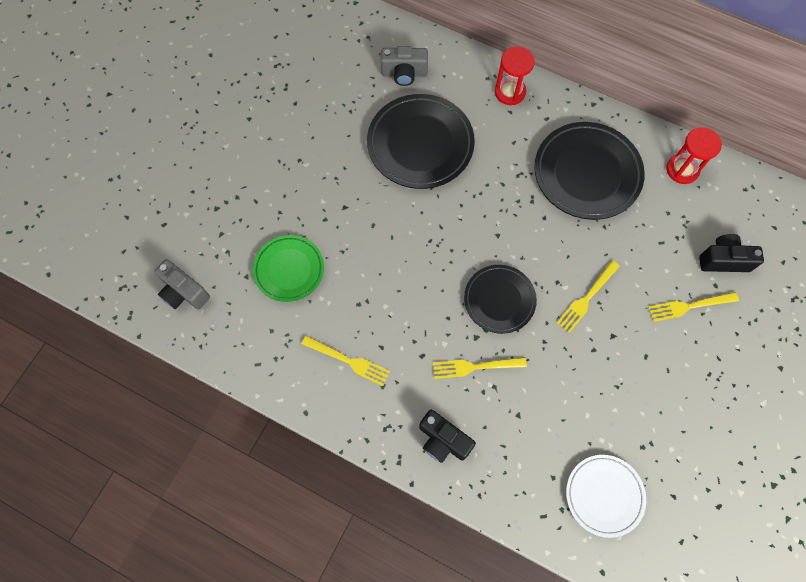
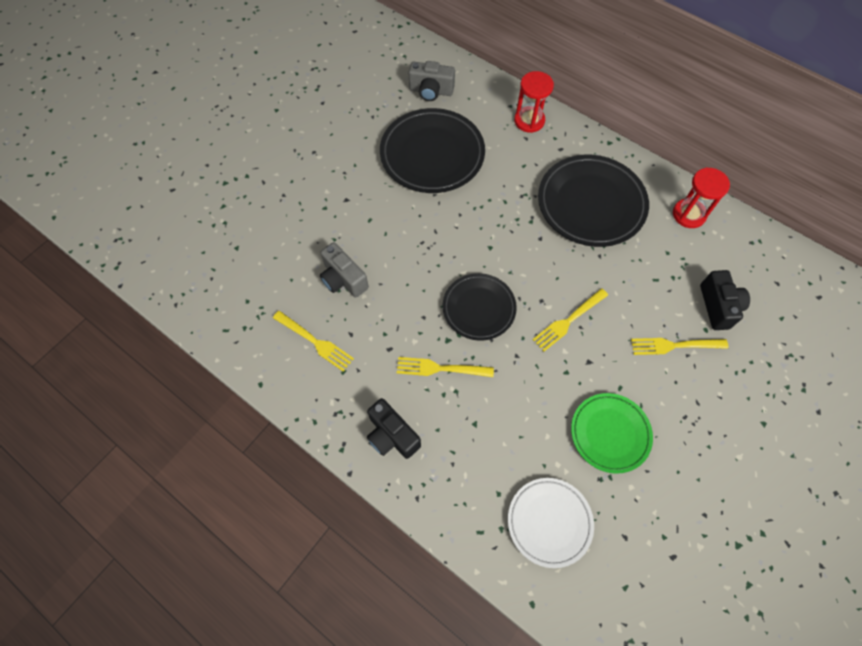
camera: 10 degrees right, 5 degrees down
grey camera [154,259,210,309] -> grey camera moved to [320,242,369,298]
green plate [253,235,324,302] -> green plate moved to [571,393,653,474]
black camera [699,234,764,272] -> black camera turned 75 degrees clockwise [700,270,750,330]

